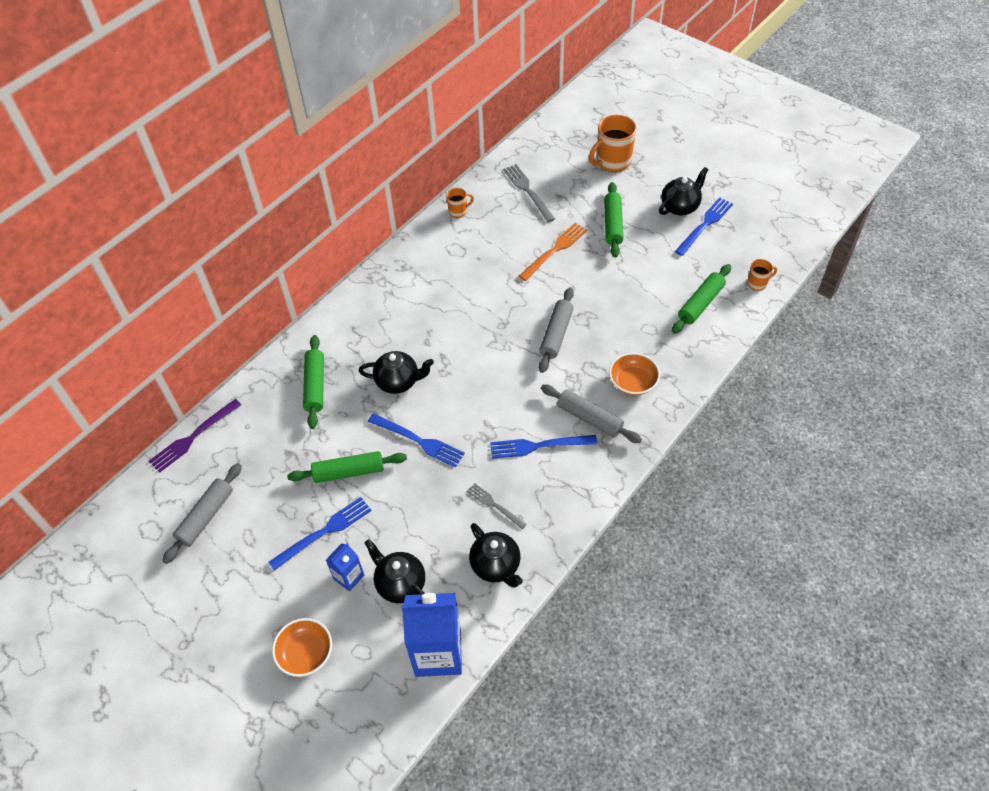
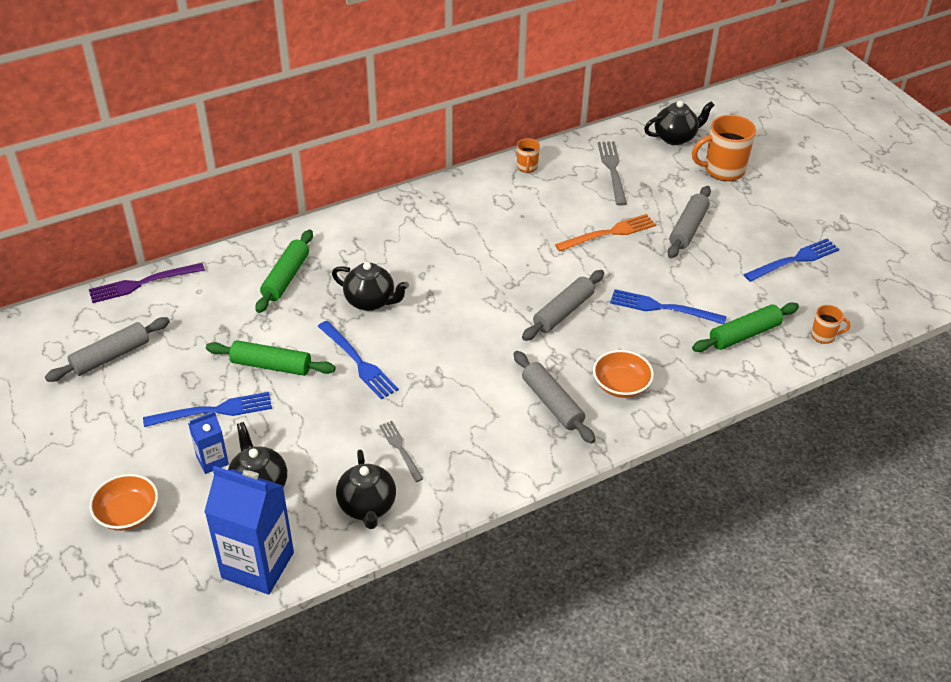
camera: 20 degrees right, 10 degrees down
orange mug [446,188,474,218] -> orange mug turned 90 degrees clockwise [517,138,540,173]
blue fork [490,435,597,459] -> blue fork moved to [610,289,727,324]
green rolling pin [604,182,624,257] -> grey rolling pin [667,186,711,258]
black teapot [659,167,709,215] -> black teapot moved to [644,101,715,145]

